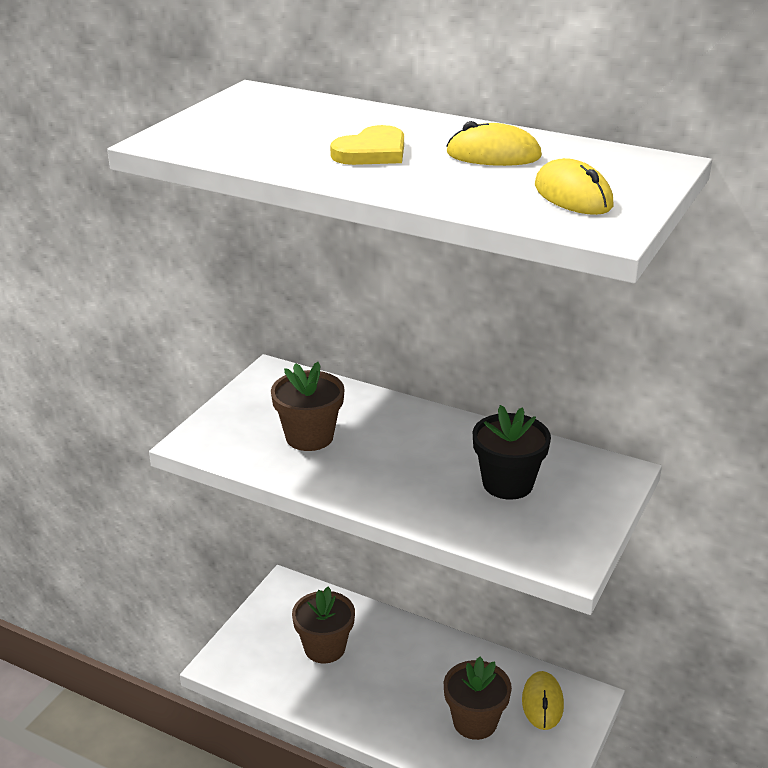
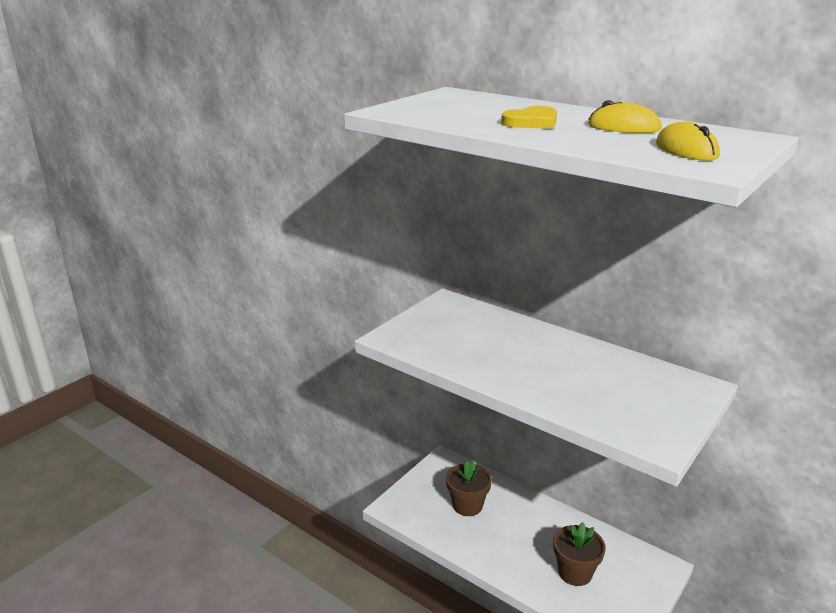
camera: 10 degrees right, 5 degrees down
brown flower pot [271,362,345,451] -> none
black flower pot [472,405,551,500] -> none
yellow mouse [522,671,564,730] -> none

